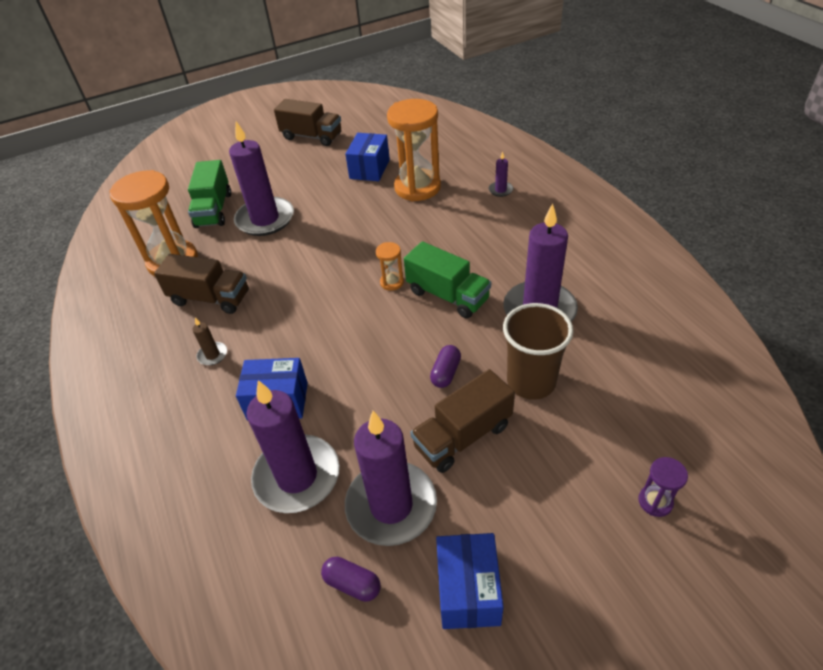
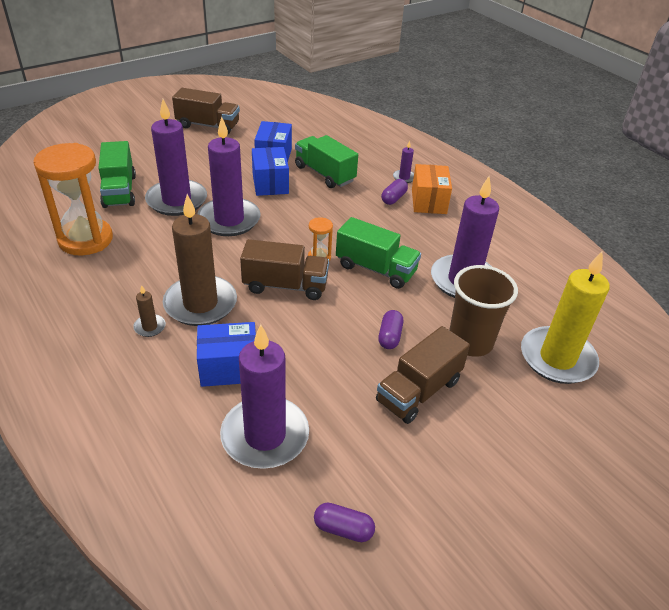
camera: 15 degrees left, 5 degrees down
brown truck [154,254,249,314] -> brown truck moved to [240,239,329,300]
purple candle [345,411,437,546] -> purple candle moved to [198,116,261,236]
orange hourglass [387,99,441,201] -> green truck [295,135,358,188]
blue box [436,533,504,629] -> blue box moved to [252,147,289,196]
purple hourglass [638,457,688,517] -> none
none -> brown candle [163,194,237,326]
none -> purple capsule [381,179,408,205]
none -> orange box [412,164,452,214]
none -> yellow candle [521,251,610,384]

